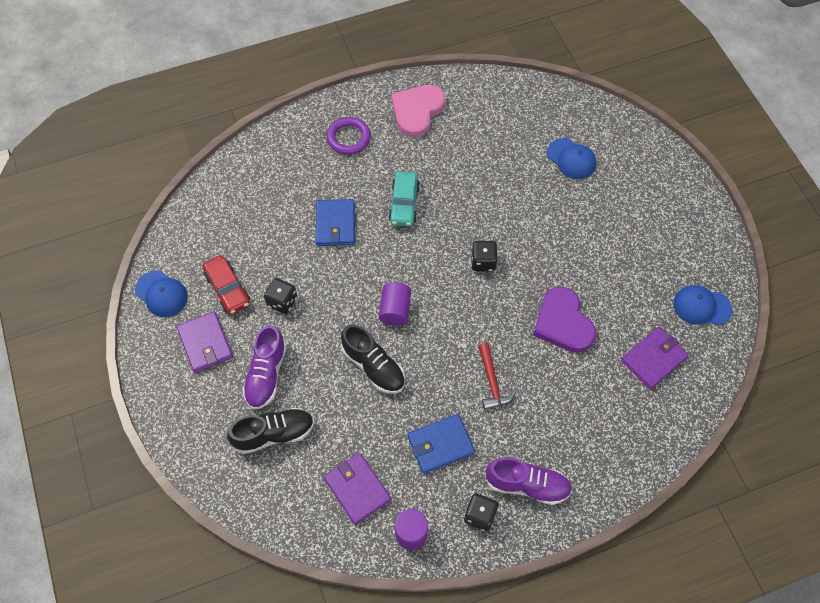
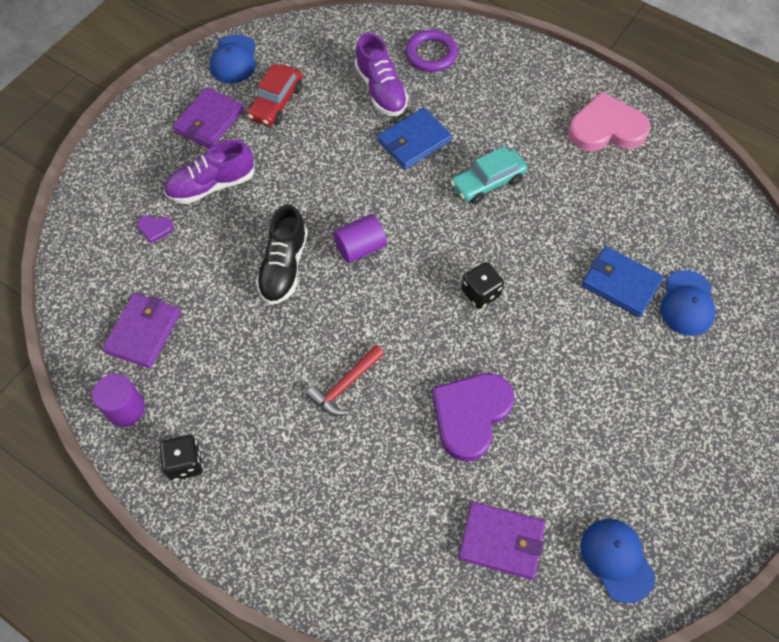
camera: 55 degrees right, 0 degrees up
black shoe [227,408,314,454] -> purple heart [137,215,173,243]
black dice [264,278,297,314] -> none
purple ring [326,117,371,155] -> purple ring moved to [405,30,458,72]
blue wallet [407,414,475,474] -> blue wallet moved to [581,246,664,317]
purple shoe [485,457,572,505] -> purple shoe moved to [355,33,408,116]

